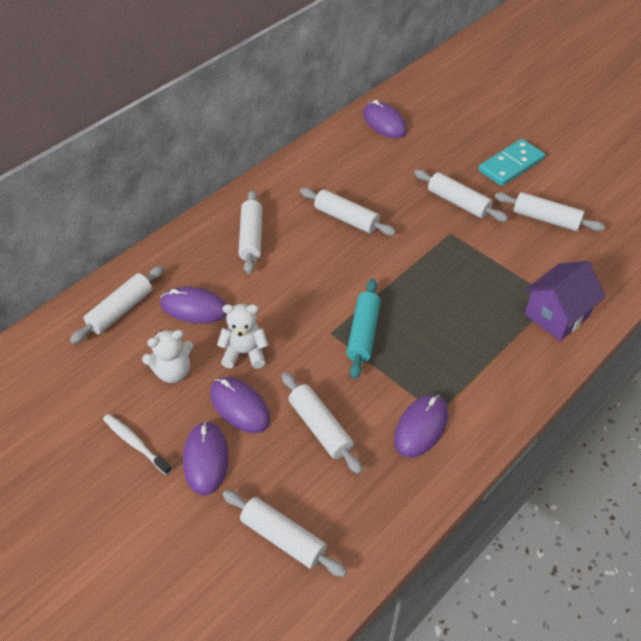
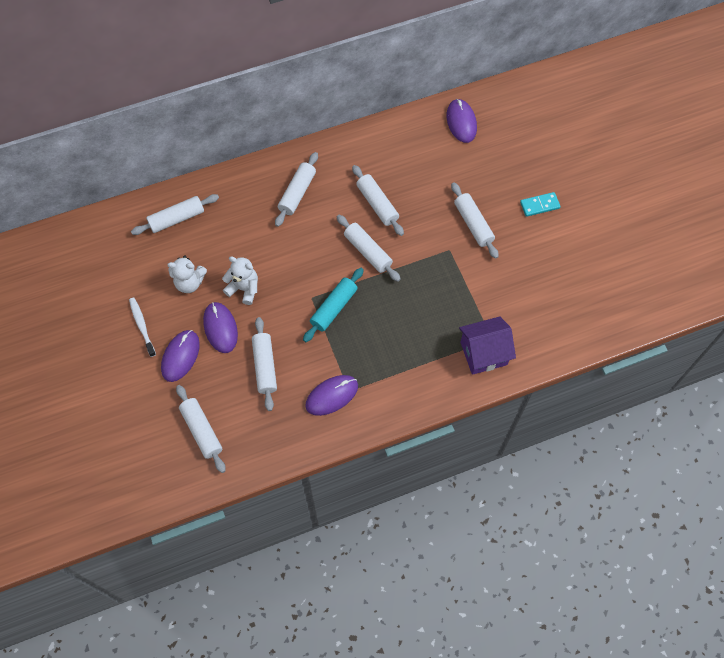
camera: 25 degrees right, 15 degrees up
purple mouse [160,286,227,324] -> none
turquoise domino [479,139,545,186] -> turquoise domino [520,192,561,217], size x0.64
white rolling pin [494,192,605,231] -> white rolling pin moved to [337,215,401,282]

